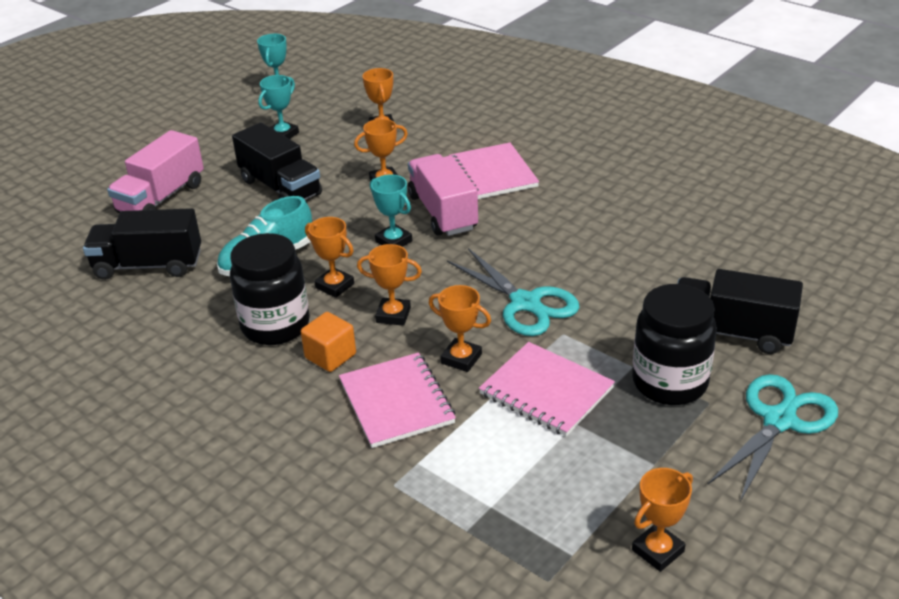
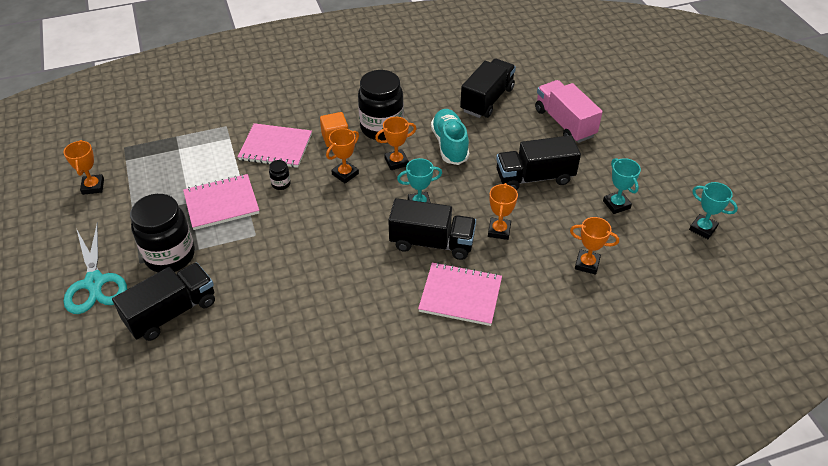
camera: 120 degrees right, 10 degrees up
pink truck [408,154,478,236] -> black truck [388,198,476,260]
orange trophy [429,285,491,372] -> black jar [269,160,291,190]
turquoise scissors [447,248,579,336] -> none

